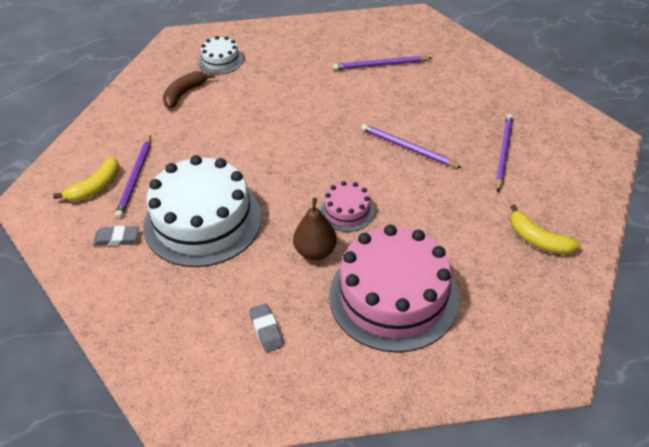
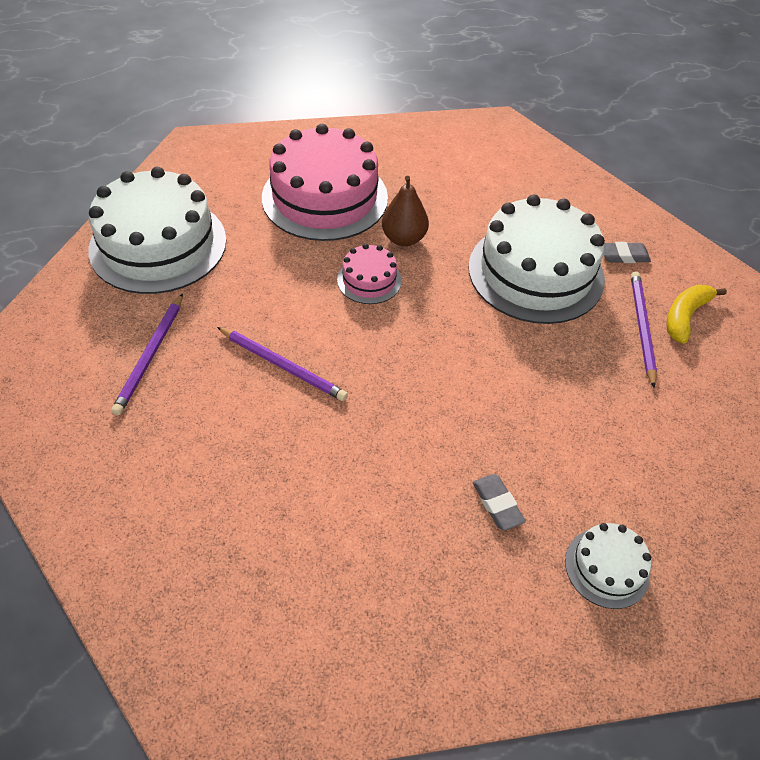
camera: 175 degrees right, 5 degrees up
brown banana [163,71,215,108] -> none
grey eraser [249,303,284,352] -> grey eraser moved to [472,474,526,530]
purple pencil [333,56,432,70] -> none
yellow banana [510,204,580,255] -> white cake [88,167,227,294]

